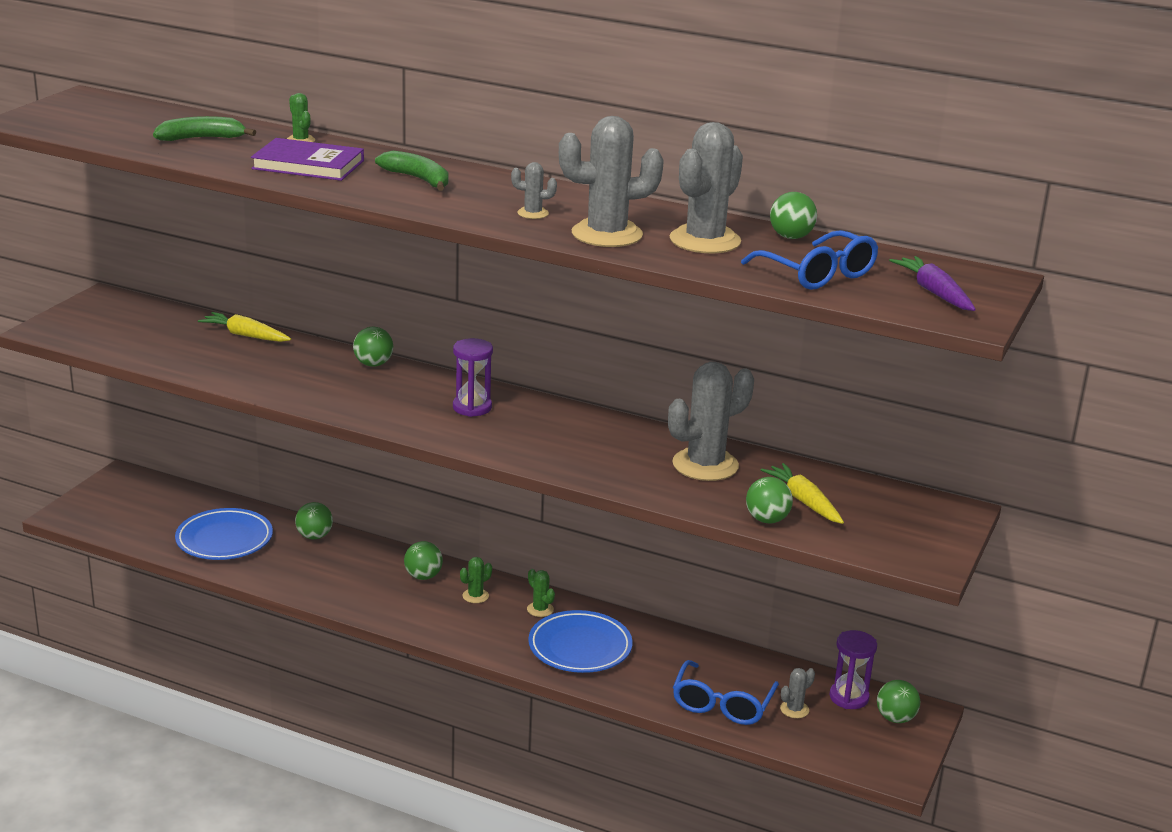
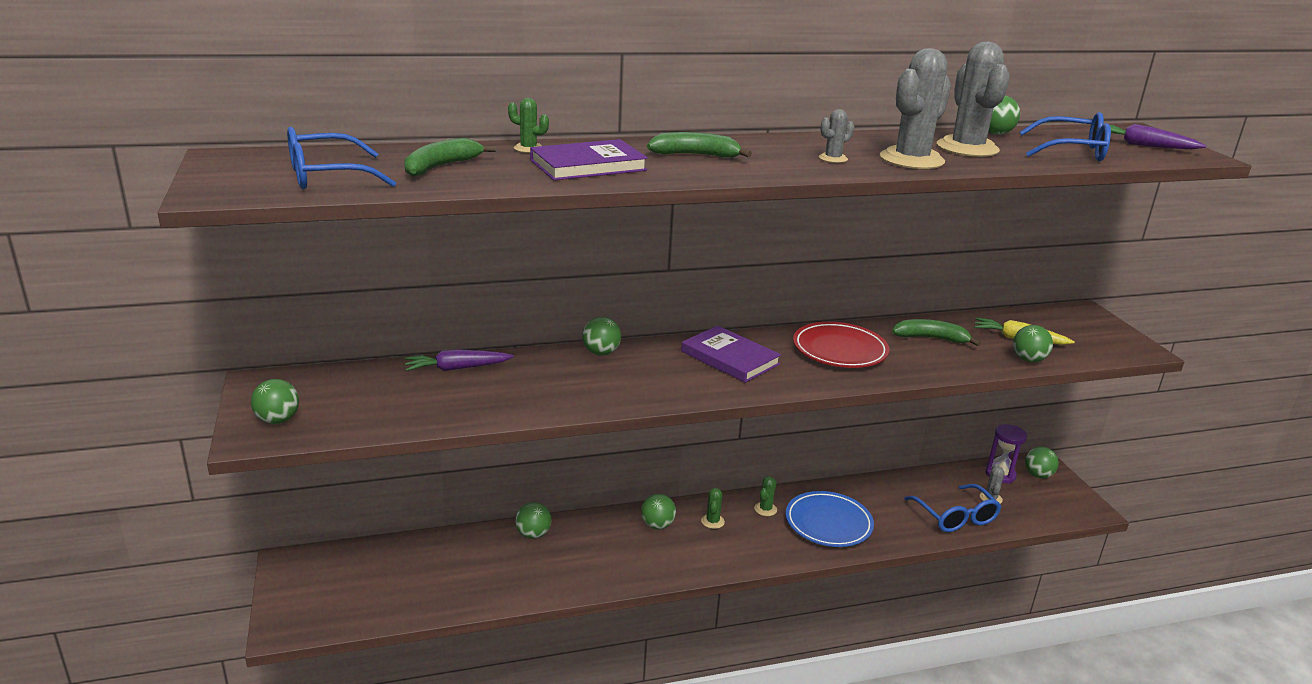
camera: 40 degrees left, 0 degrees up
blue plate [175,508,273,560] -> none
yellow carrot [198,312,291,342] -> purple carrot [404,349,514,371]
purple hourglass [453,338,493,417] -> purple book [681,326,781,383]
green cactus [527,569,555,617] -> green cactus turned 75 degrees counterclockwise [754,476,777,516]
grey cactus [668,362,754,481] -> green banana [892,319,981,346]
none -> green ball [251,379,299,424]
none -> blue glasses [287,127,396,189]
none -> red plate [793,322,889,368]

